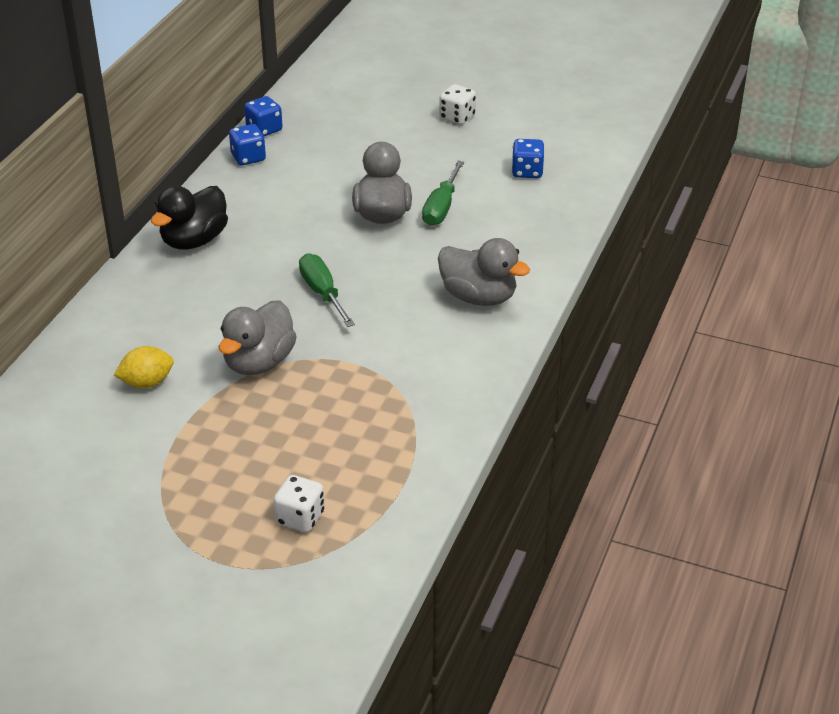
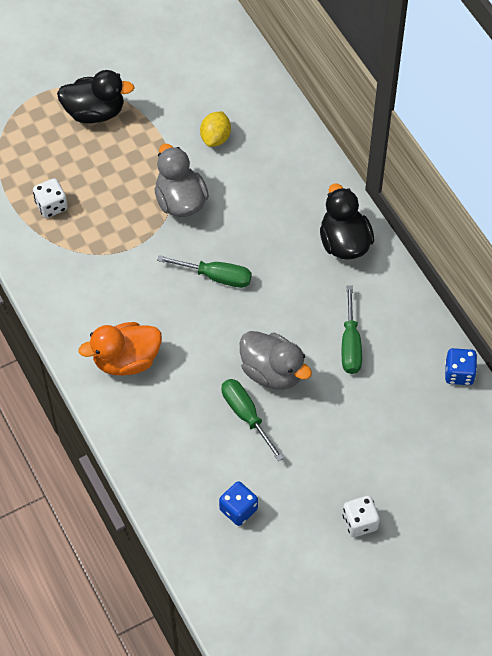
camera: 130 degrees right, 20 degrees up
blue dice [229,124,266,165] -> none
white dice [274,475,325,533] -> white dice moved to [33,178,68,218]
grey duck [438,238,530,306] -> orange duck [79,322,162,375]
none -> black duck [57,70,135,124]
none -> green screwdriver [342,285,362,374]

